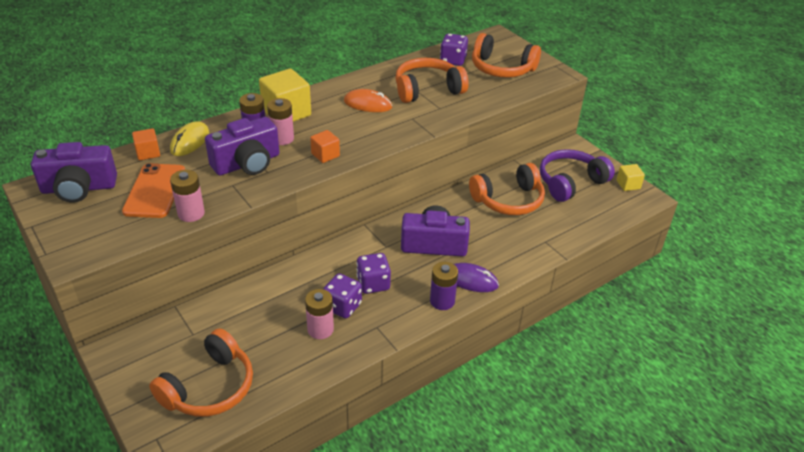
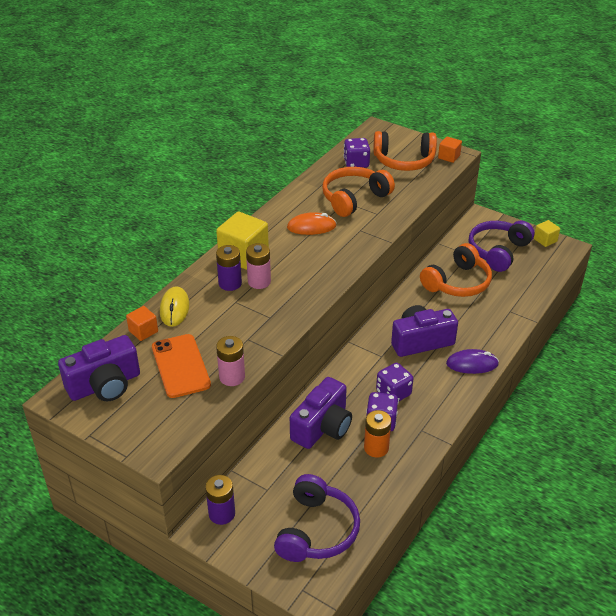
camera: 20 degrees left, 0 degrees up
orange headphones [149,328,253,417] -> purple headphones [274,474,360,562]
purple camera [205,117,279,176] -> purple camera moved to [290,377,352,449]
pink battery [305,289,334,339] -> orange battery [364,410,391,458]
orange cube [310,130,340,163] -> orange cube moved to [438,136,462,163]
purple battery [430,262,458,310] -> purple battery moved to [205,475,235,525]

